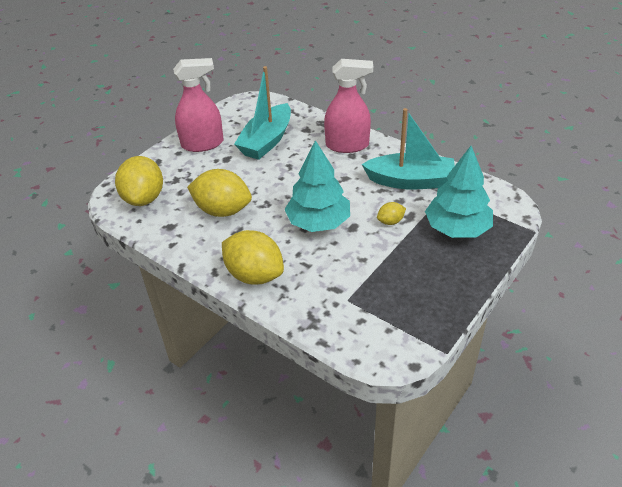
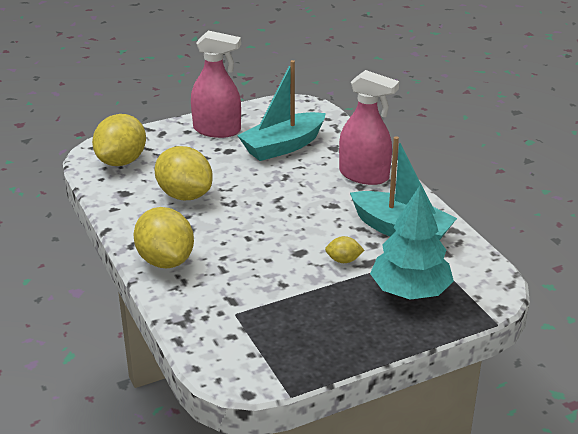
camera: 25 degrees right, 10 degrees down
turquoise tree [284,140,350,232] -> none

